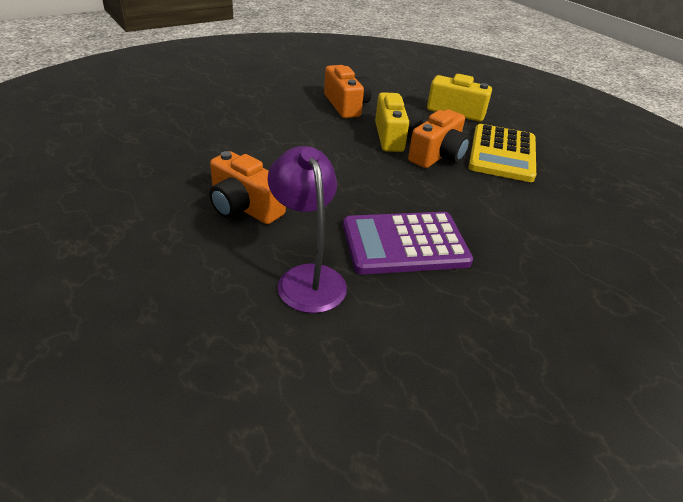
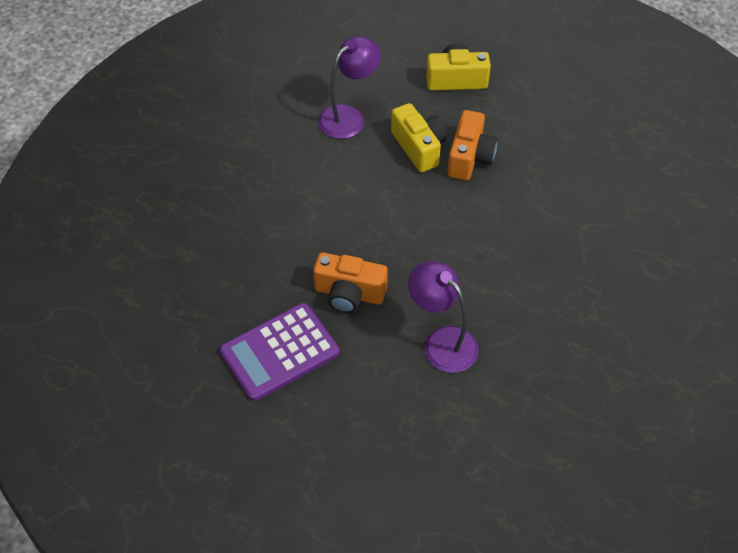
camera: 20 degrees left, 15 degrees up
orange camera [324,65,372,118] -> purple lamp [318,36,381,139]
purple calculator [343,212,473,274] -> purple calculator moved to [219,303,339,401]
yellow calculator [469,124,536,182] -> none

